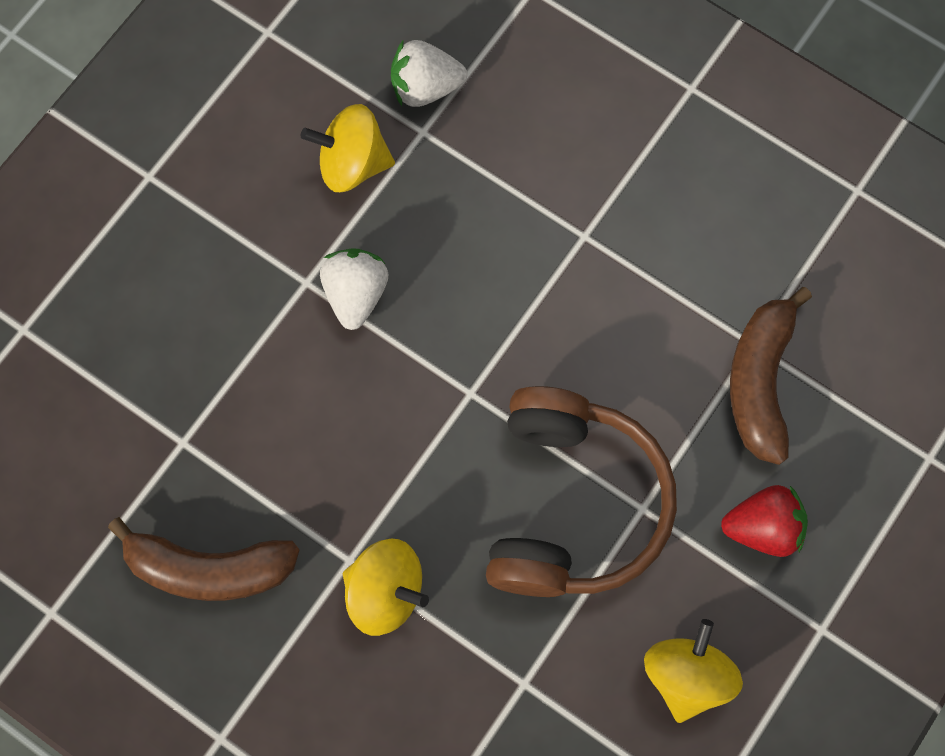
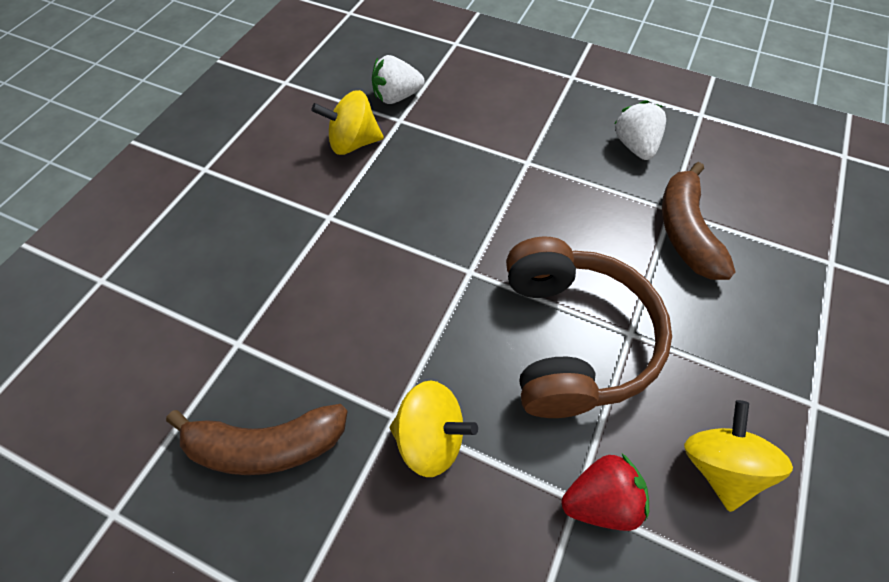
camera: 10 degrees left, 15 degrees down
white strawberry [320,248,388,330] -> white strawberry moved to [614,100,666,160]
red strawberry [721,485,808,557] -> red strawberry moved to [561,454,649,531]

